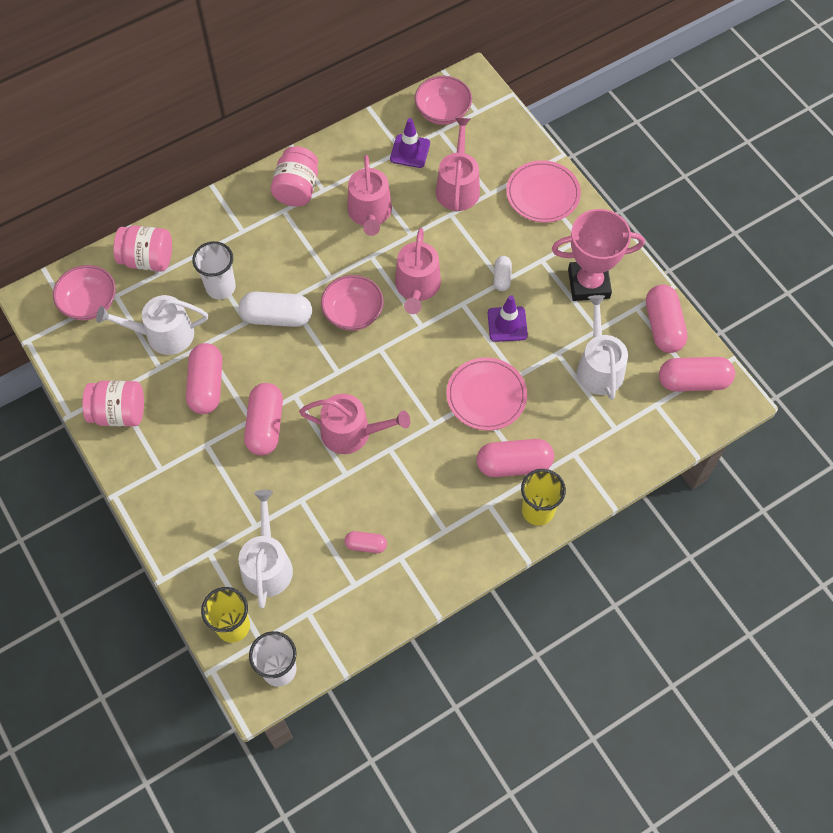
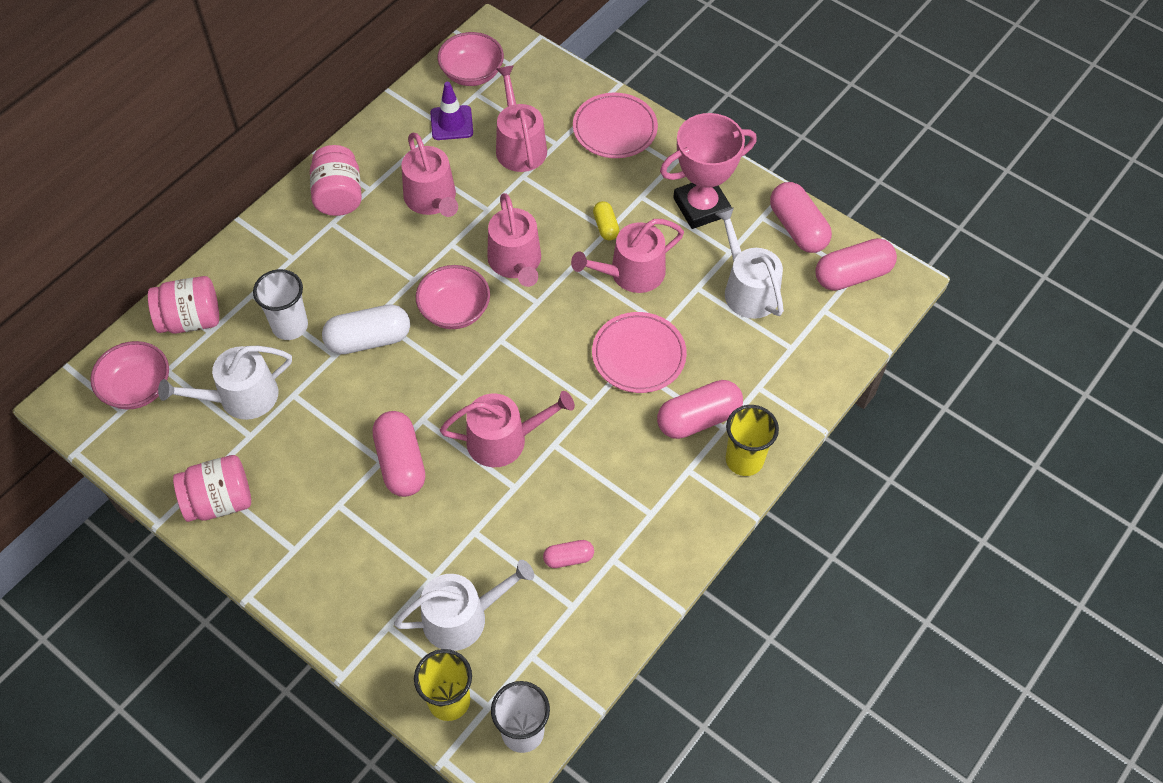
camera: 20 degrees left, 5 degrees down
pink capsule [186,343,222,414] -> none
white watering can [238,490,293,608] -> white watering can turned 90 degrees clockwise [394,560,534,651]
purple traffic cone [488,295,528,342] -> pink watering can [571,219,684,293]
white capsule [494,256,512,291] -> yellow capsule [593,201,619,241]

